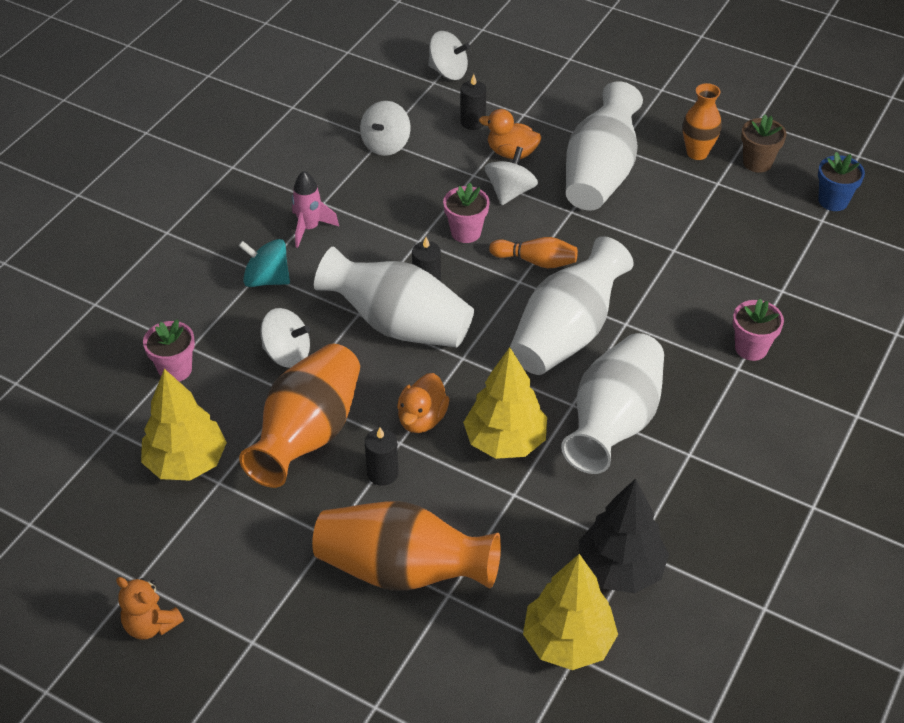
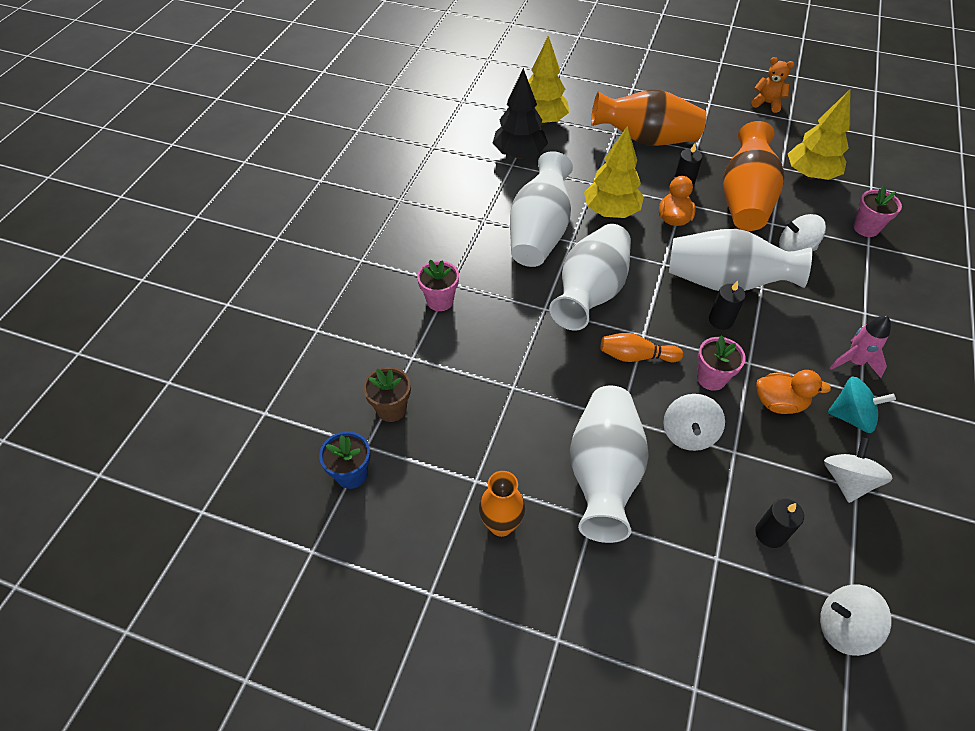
camera: 170 degrees right, 5 degrees up
turquoise spinning top [238,239,290,287] -> turquoise spinning top moved to [828,376,896,433]
orange duck [479,109,541,159] -> orange duck moved to [756,370,831,414]
brown flower pot [741,114,787,173] -> brown flower pot moved to [363,367,411,422]

